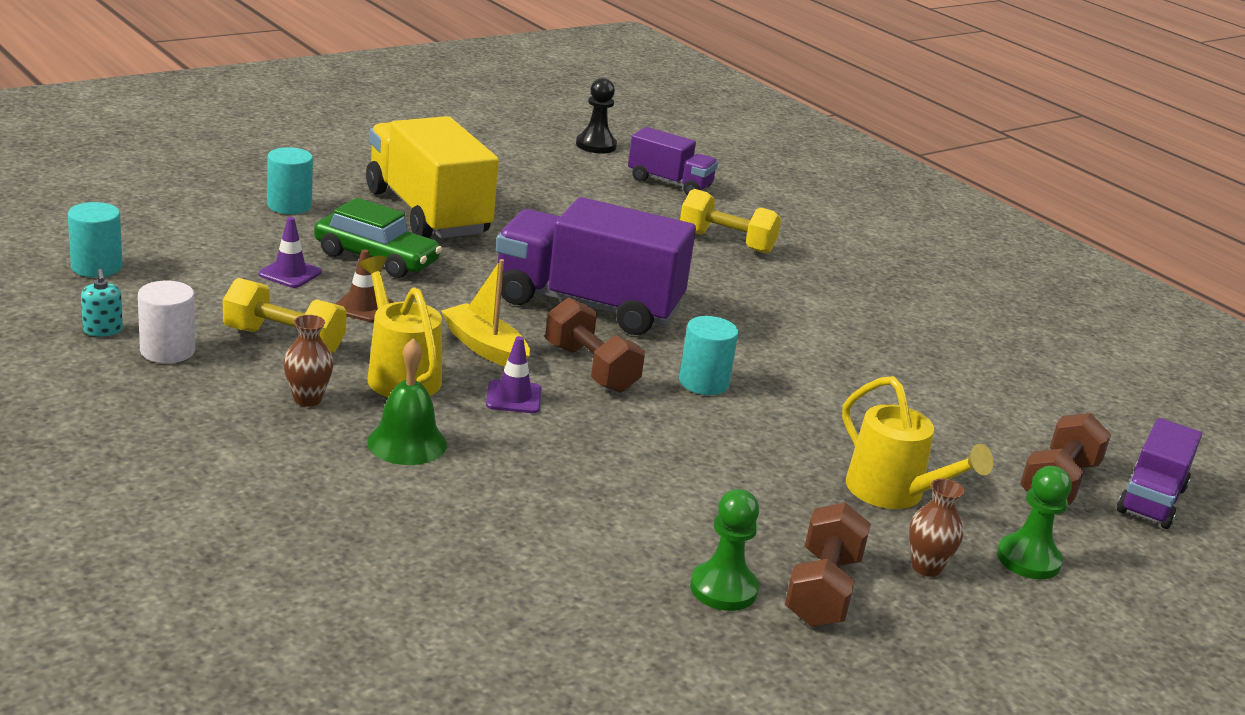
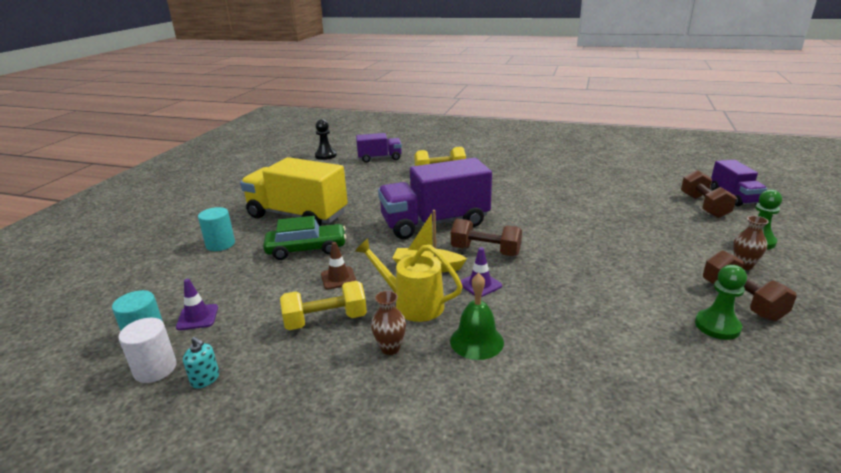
camera: 30 degrees left, 0 degrees up
white cylinder [138,281,195,363] -> white cylinder moved to [118,318,177,383]
purple traffic cone [259,217,321,288] -> purple traffic cone moved to [176,279,218,330]
turquoise cylinder [679,316,738,395] -> none
yellow watering can [842,376,994,509] -> none

